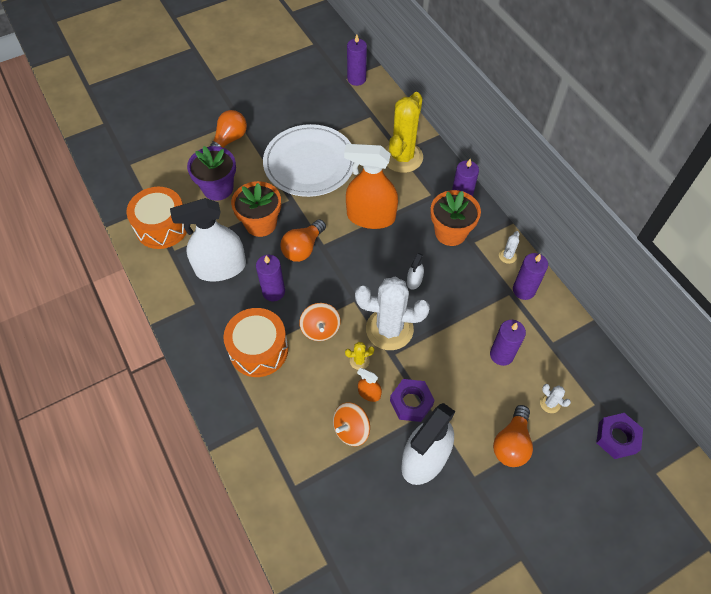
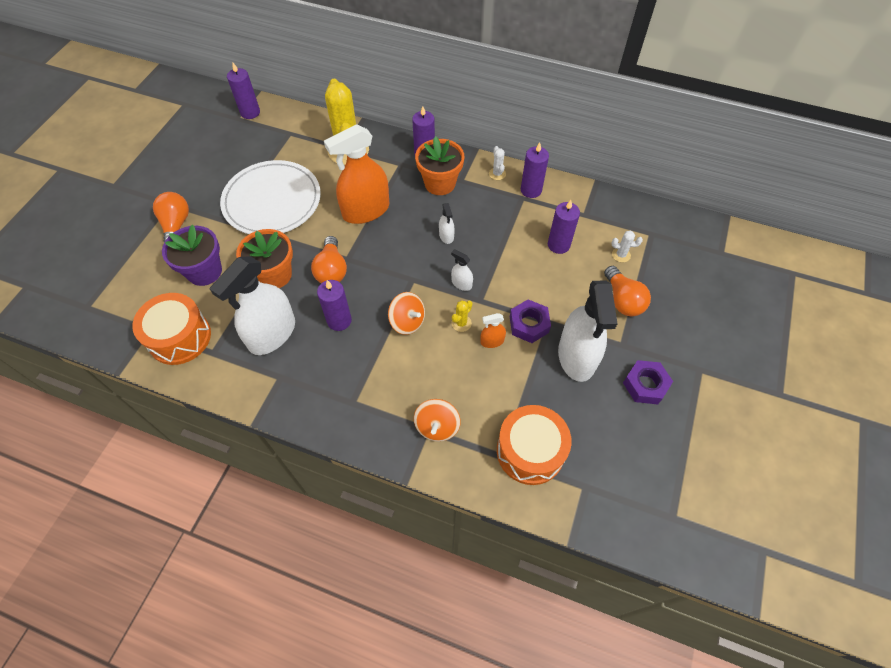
camera: 40 degrees left, 0 degrees up
orange drum [223,308,288,377] -> orange drum moved to [497,405,571,485]
orange spinning top [333,402,370,447] -> orange spinning top moved to [414,399,461,442]
white cactus [355,277,430,350] -> white spray bottle [451,249,473,291]
purple nut [596,413,643,459] -> purple nut moved to [623,360,673,404]

